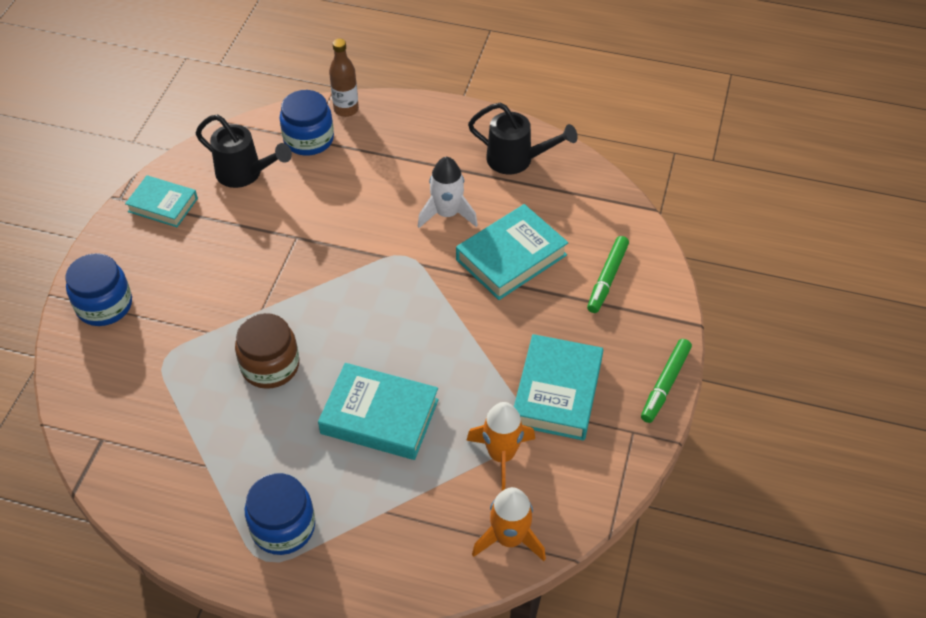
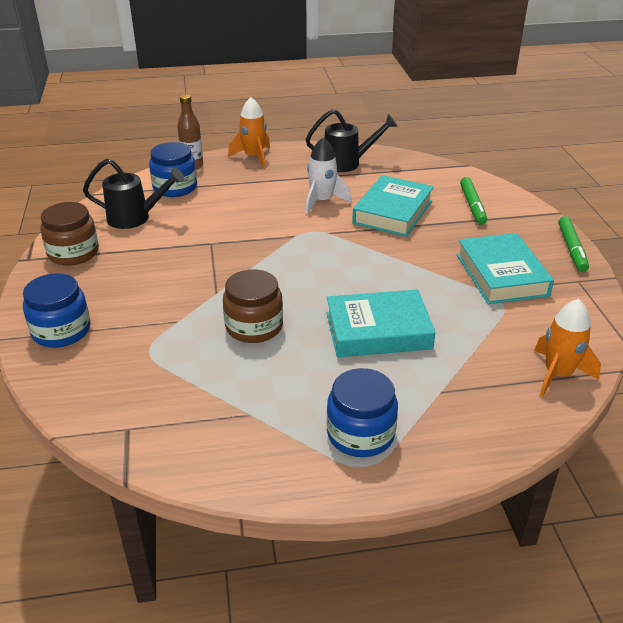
camera: 25 degrees left, 15 degrees down
turquoise book [125,175,198,227] -> brown jar [40,202,99,266]
orange rocket [466,402,535,491] -> orange rocket moved to [228,97,270,168]

